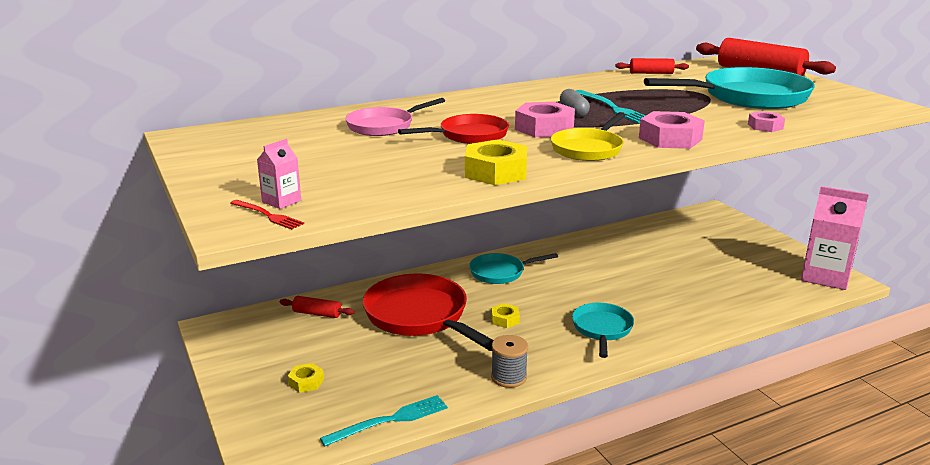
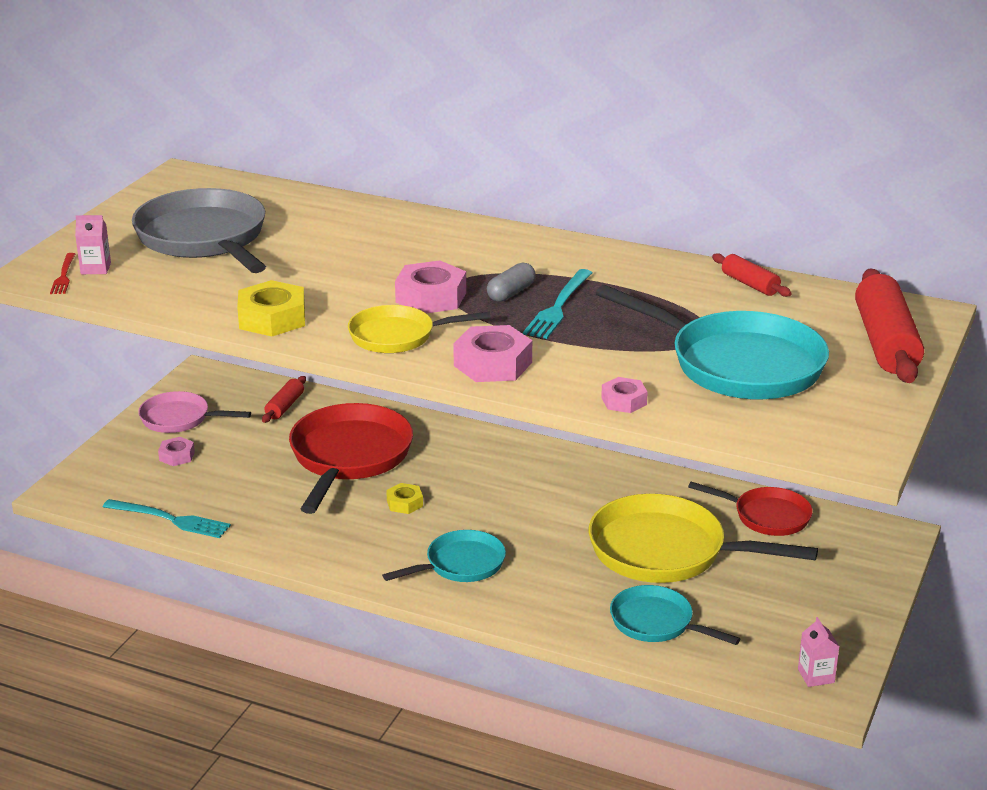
camera: 50 degrees right, 5 degrees up
red rolling pin [280,296,355,318] -> red rolling pin turned 45 degrees clockwise [262,376,306,423]
yellow nut [288,363,324,393] -> pink nut [158,437,195,466]
pink pan [345,98,445,136] -> pink pan moved to [138,391,251,433]
red pan [398,114,509,144] -> red pan moved to [688,482,813,536]
turquoise pan [469,253,558,284] -> turquoise pan moved to [610,585,740,645]
grey spool [491,335,528,388] -> none
pink carton [801,186,869,290] -> pink carton [798,617,840,687], size x0.43
none -> grey pan [132,188,266,273]
none -> yellow pan [589,494,818,583]

